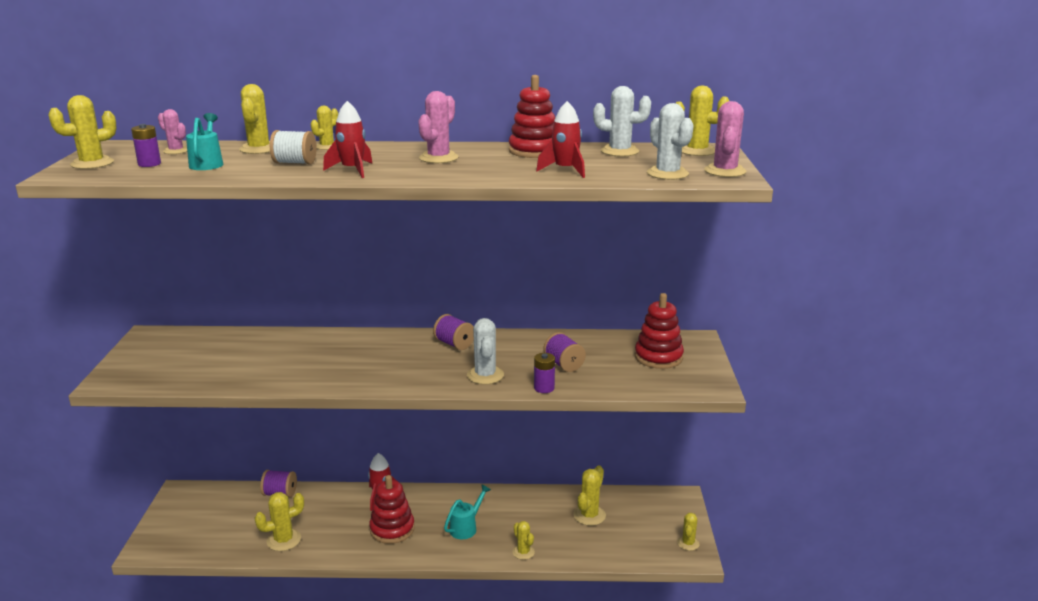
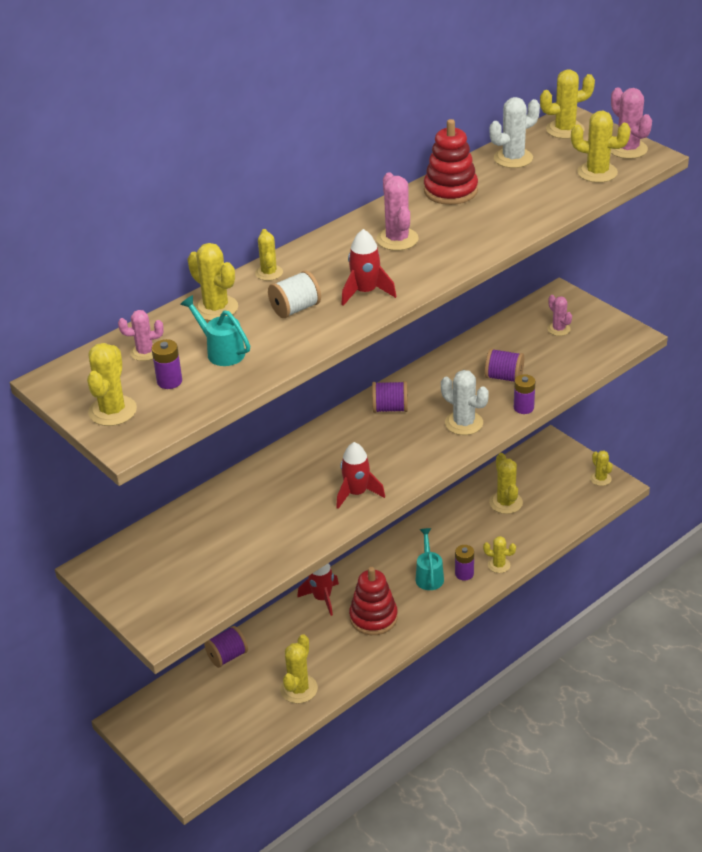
camera: 40 degrees left, 15 degrees up
red rocket [536,101,585,178] -> red rocket moved to [336,442,385,509]
red stacking toy [635,293,684,369] -> pink cactus [547,295,572,336]
white cactus [647,103,694,180] -> yellow cactus [571,111,631,183]
none -> purple battery [455,545,474,581]

